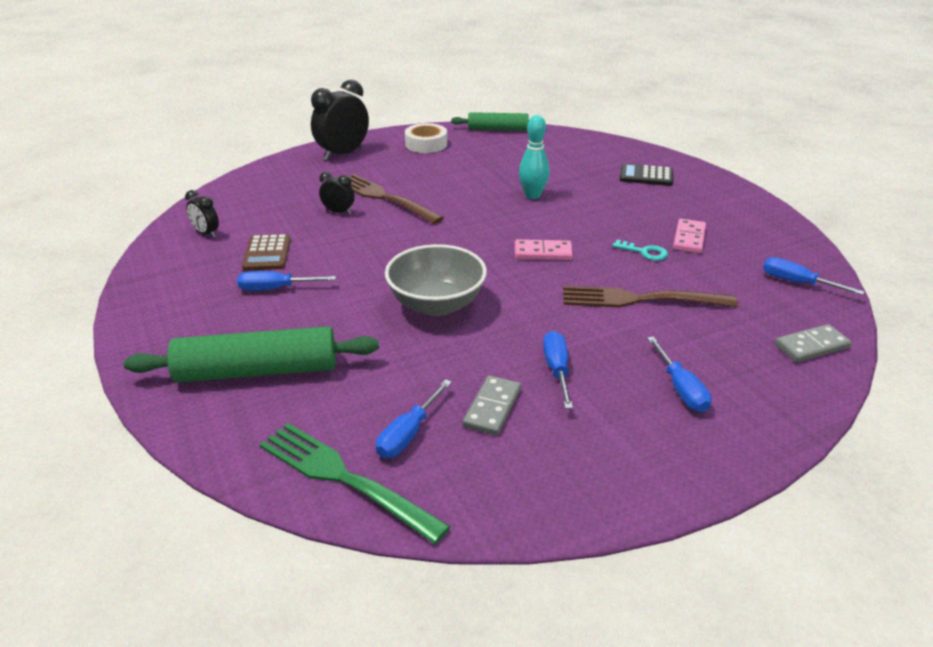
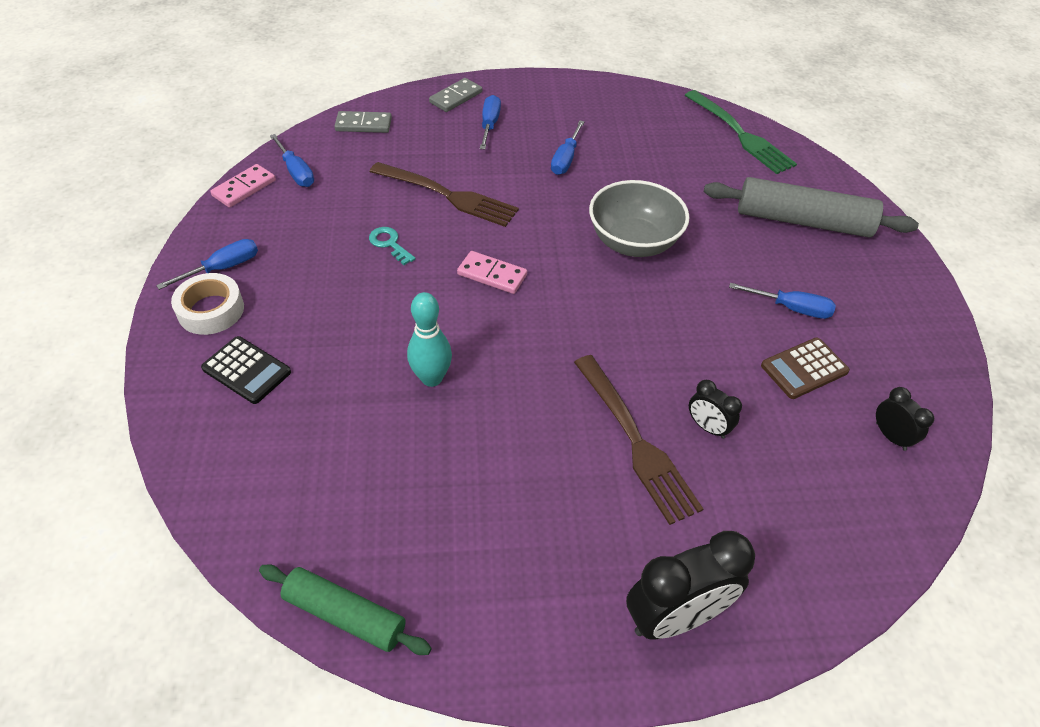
camera: 160 degrees left, 15 degrees up
green rolling pin [124,326,379,383] -> grey rolling pin [704,177,919,238]
brown calculator [242,234,291,271] -> brown calculator turned 135 degrees counterclockwise [761,337,850,399]
blue screwdriver [376,380,452,458] -> blue screwdriver moved to [156,239,258,290]
white tape [405,123,447,153] -> white tape moved to [171,273,244,335]
grey domino [463,375,521,436] -> grey domino moved to [429,78,482,112]
pink domino [673,219,706,253] -> pink domino moved to [210,164,276,208]

